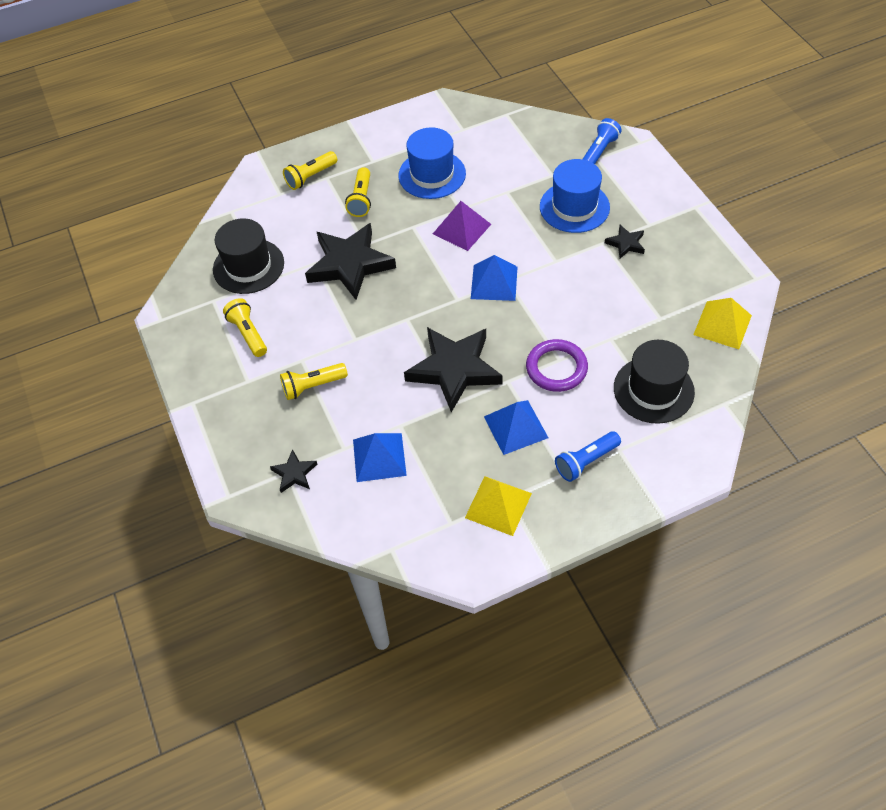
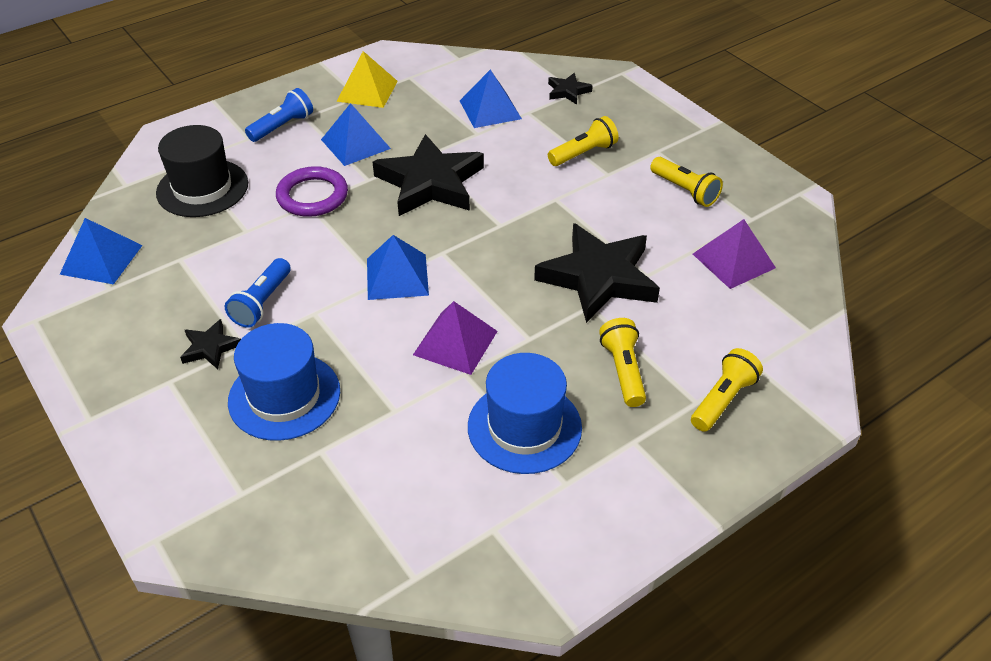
camera: 165 degrees right, 10 degrees down
black hat [213,218,284,294] -> purple pyramid [693,219,776,289]
blue flashlight [583,118,622,164] -> blue flashlight moved to [225,258,291,328]
yellow pyramid [693,298,752,349] -> blue pyramid [60,218,143,285]

